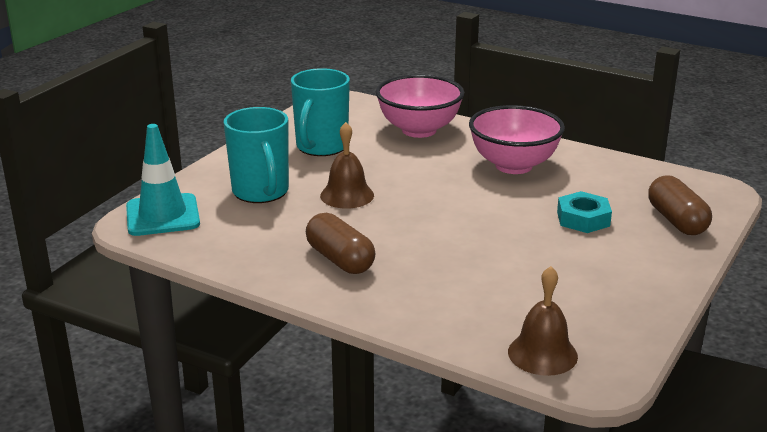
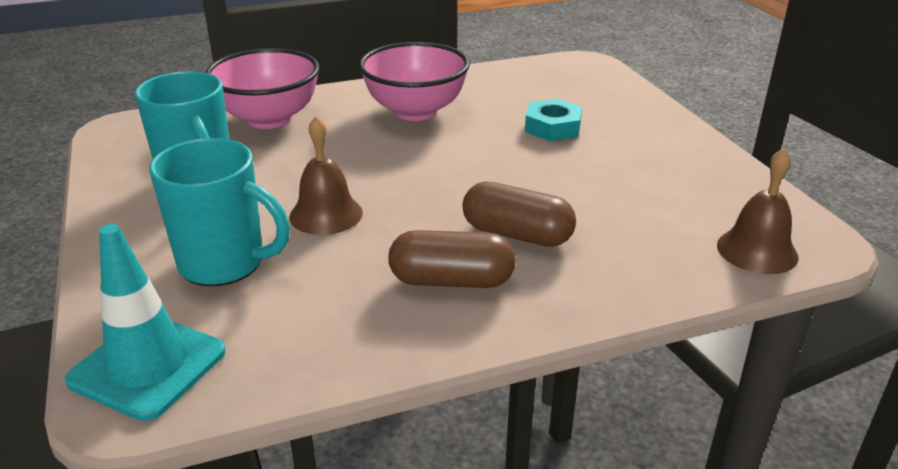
camera: 50 degrees left, 5 degrees up
brown capsule [648,176,712,235] -> brown capsule moved to [463,182,576,247]

